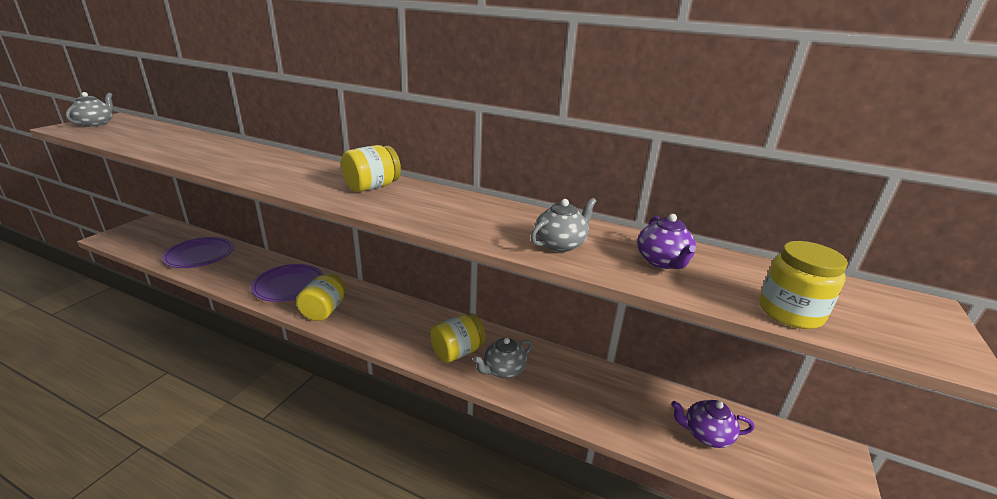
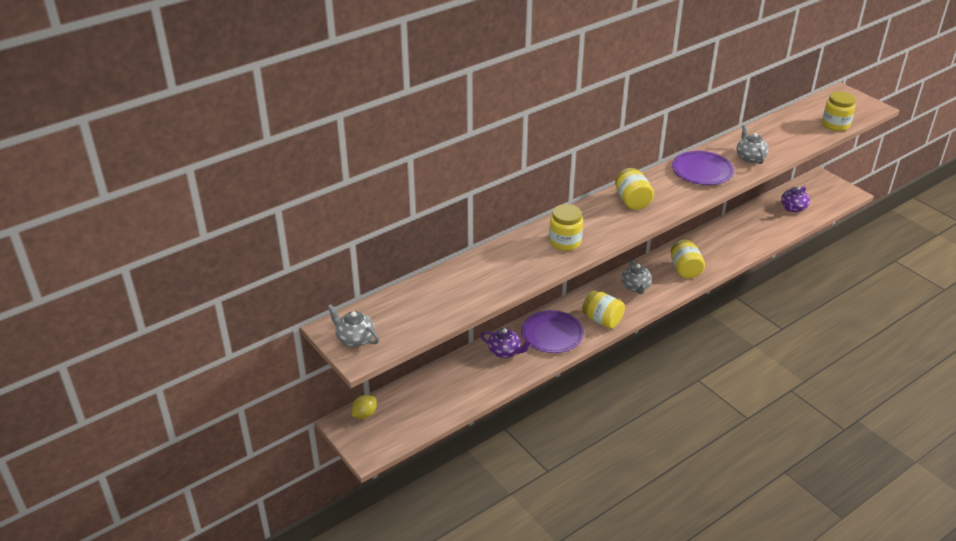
camera: 60 degrees left, 10 degrees up
purple plate [162,237,234,268] -> purple plate moved to [672,151,734,185]
grey teapot [473,338,533,378] -> grey teapot moved to [621,260,652,294]
purple teapot [637,214,696,269] -> purple teapot moved to [480,328,532,358]
none -> yellow lemon [352,395,377,419]
none -> yellow jar [549,204,583,251]

